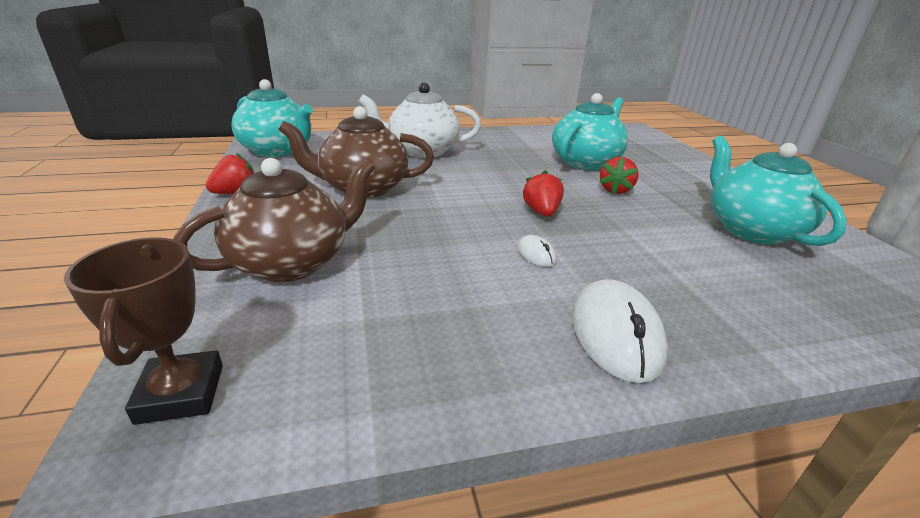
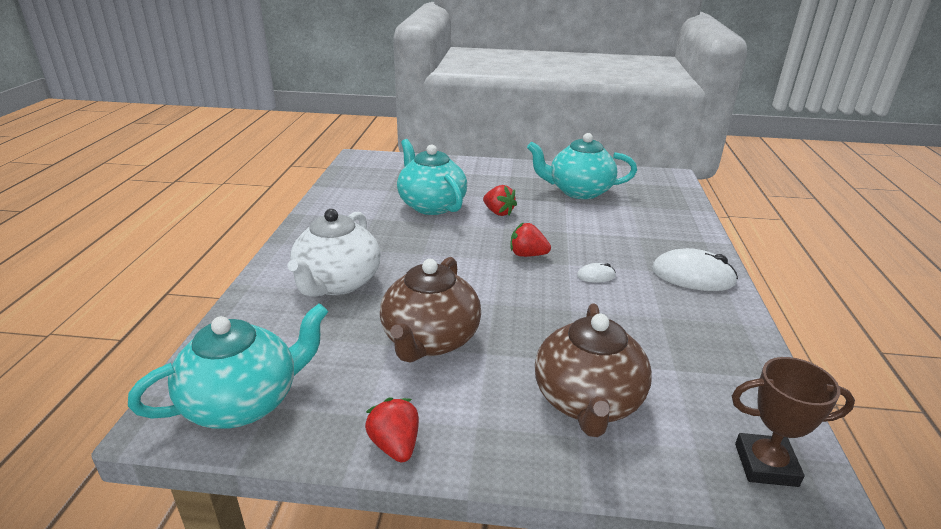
camera: 70 degrees left, 0 degrees up
brown teapot [173,158,375,282] -> brown teapot turned 150 degrees counterclockwise [535,303,652,437]

